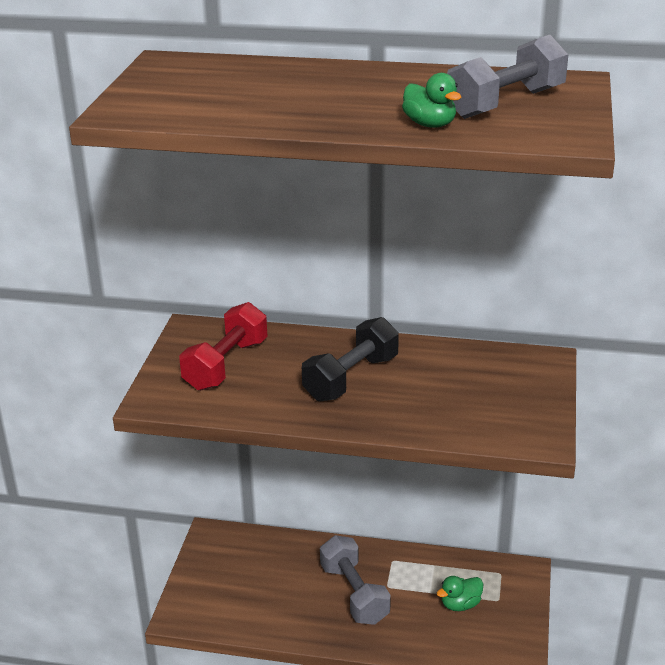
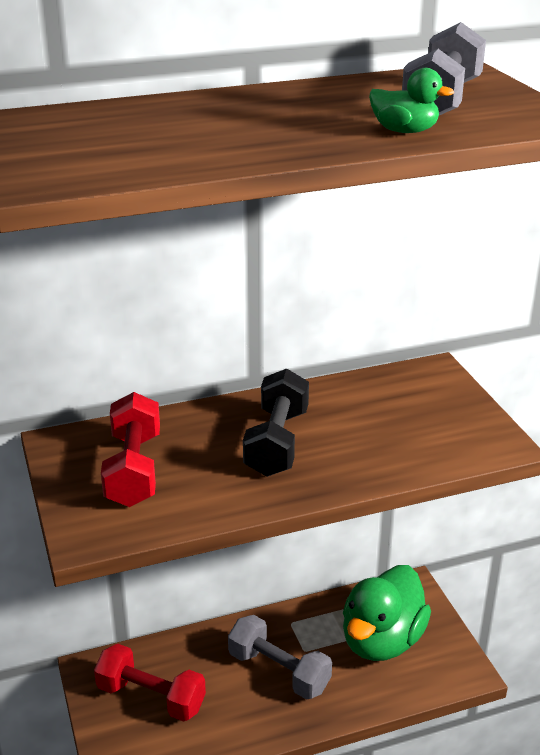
camera: 30 degrees left, 0 degrees up
green duck [437,576,483,611] -> green duck [343,565,431,661], size x2.29
none -> red dumbbell [94,644,206,722]

